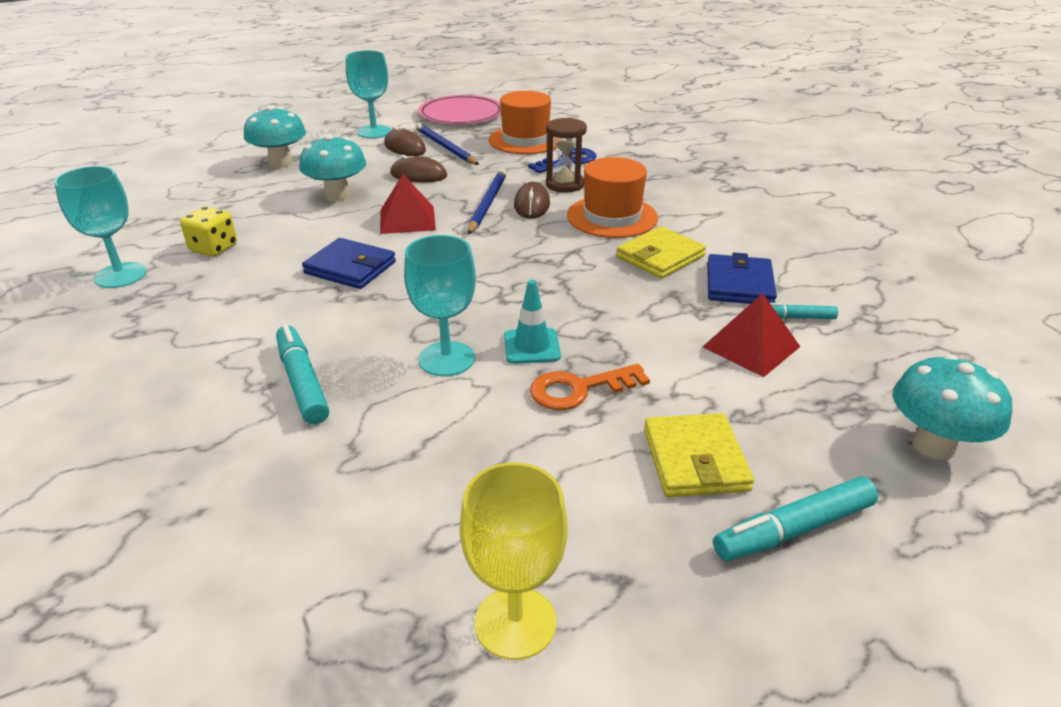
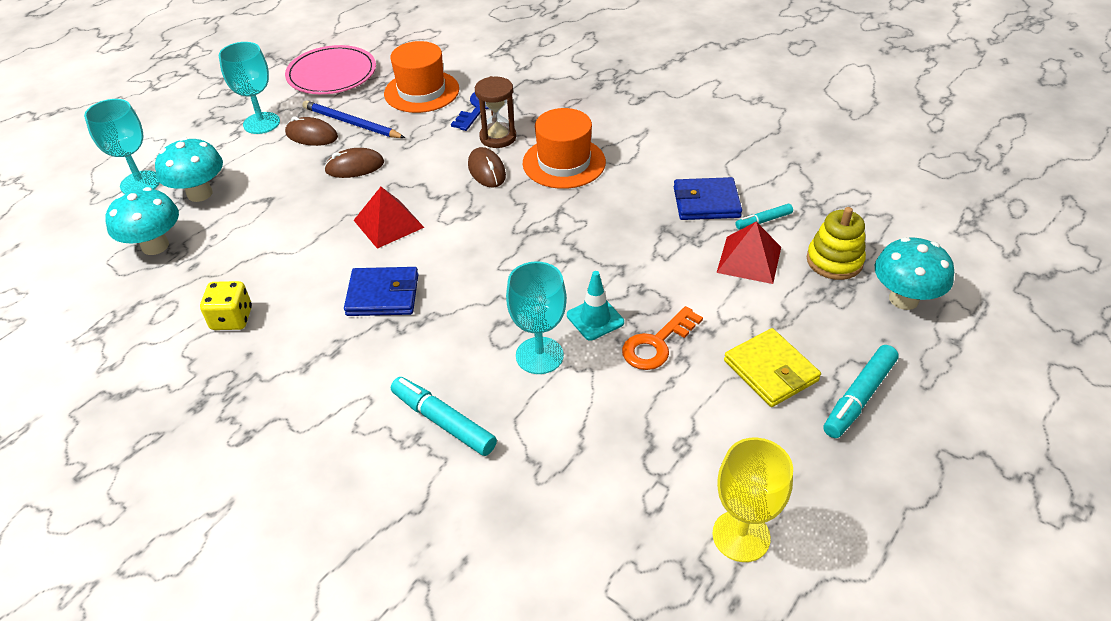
camera: 25 degrees left, 10 degrees up
turquoise goblet [54,166,146,288] -> turquoise goblet moved to [84,99,160,194]
turquoise mushroom [299,134,366,202] -> turquoise mushroom moved to [105,187,179,255]
blue pencil [468,169,507,234] -> none
yellow wallet [617,226,706,279] -> none
blue wallet [707,253,777,304] -> blue wallet turned 75 degrees counterclockwise [674,177,742,220]
none -> yellow stacking toy [807,207,866,280]

